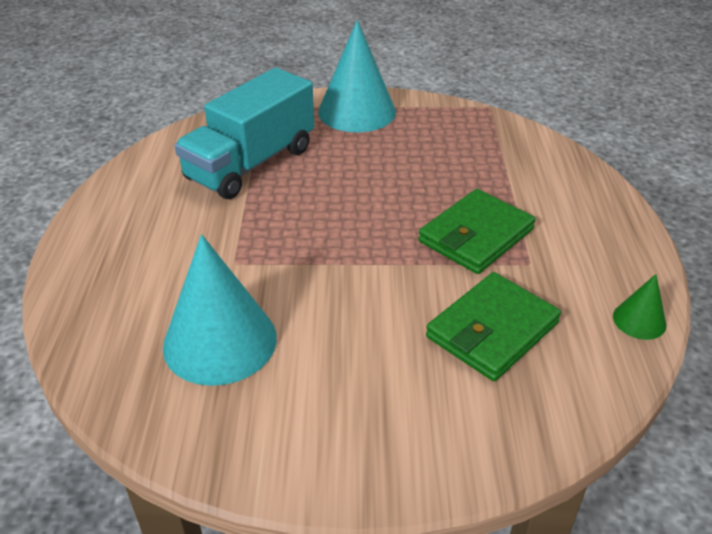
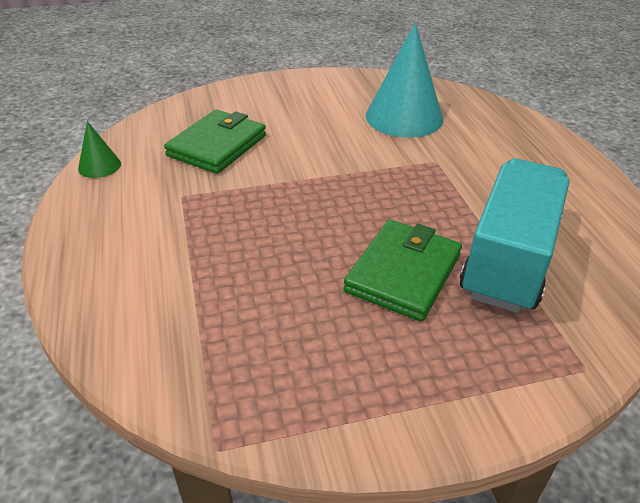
camera: 165 degrees right, 0 degrees up
turquoise cone [318,20,396,132] -> none
green wallet [418,189,536,274] -> green wallet moved to [343,220,462,322]

